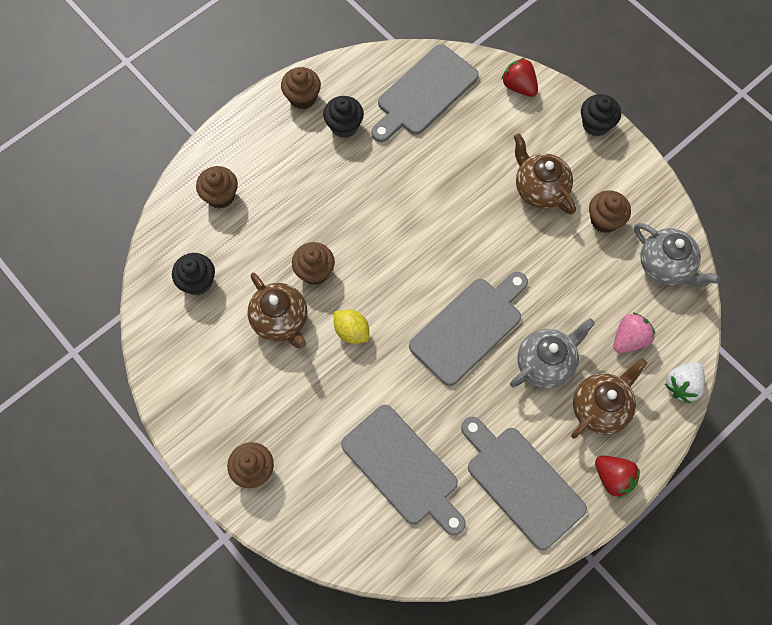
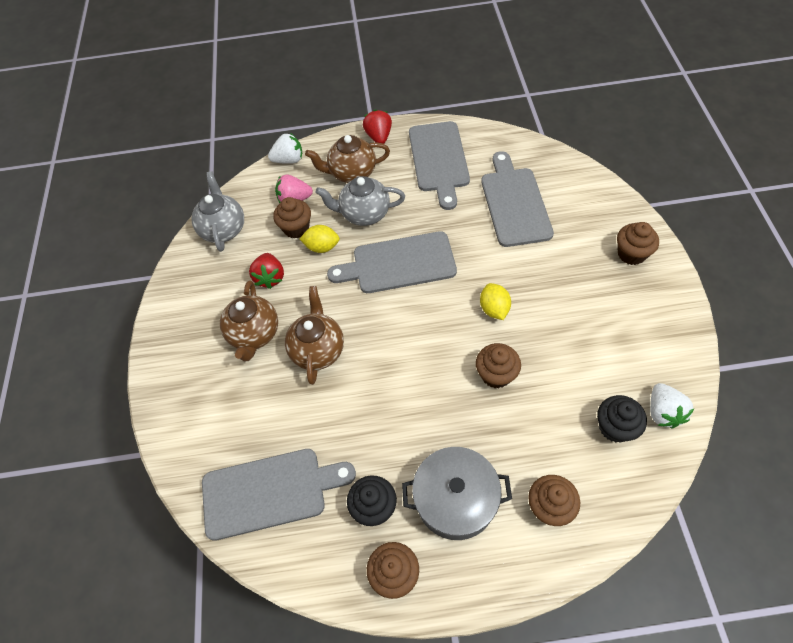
camera: 140 degrees left, 10 degrees down
brown teapot [248,273,307,348] -> brown teapot moved to [285,286,344,385]
red strawberry [501,58,538,97] -> red strawberry moved to [249,253,284,289]
black cupcake [581,94,621,136] -> none
brown cupcake [589,190,631,233] -> brown cupcake moved to [273,197,311,238]
none -> yellow lemon [300,225,340,253]
none -> grey pot [402,447,512,540]
none -> white strawberry [650,383,694,428]

